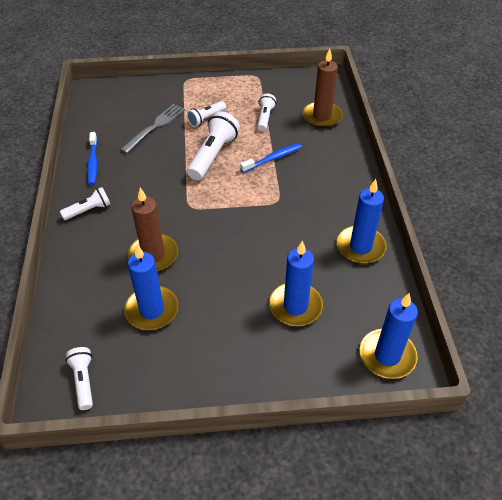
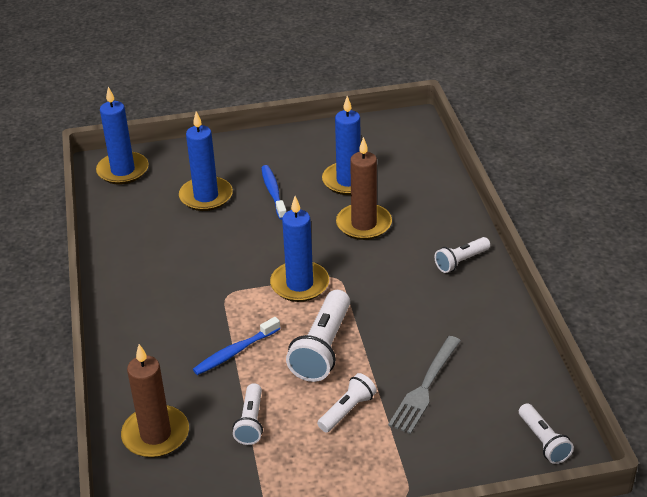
camera: 175 degrees right, 10 degrees down
white flashlight [66,347,93,410] -> white flashlight moved to [519,403,574,464]
blue toothbrush [87,132,98,185] -> blue toothbrush moved to [261,165,287,220]
blue candle [337,179,387,264] -> blue candle moved to [270,196,329,302]

